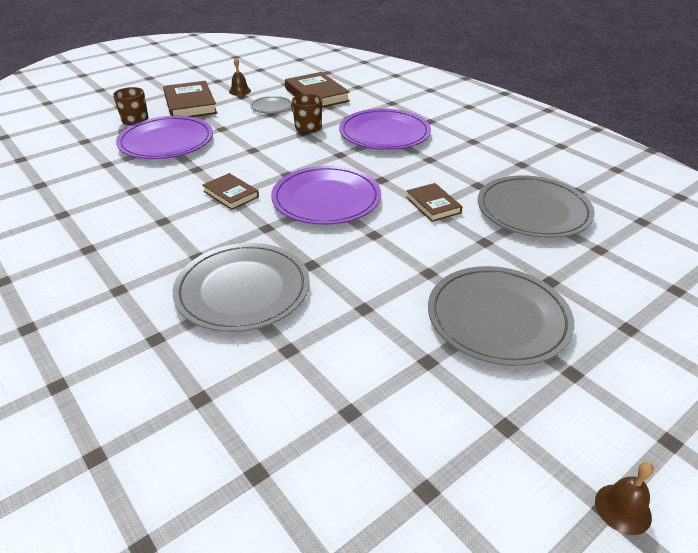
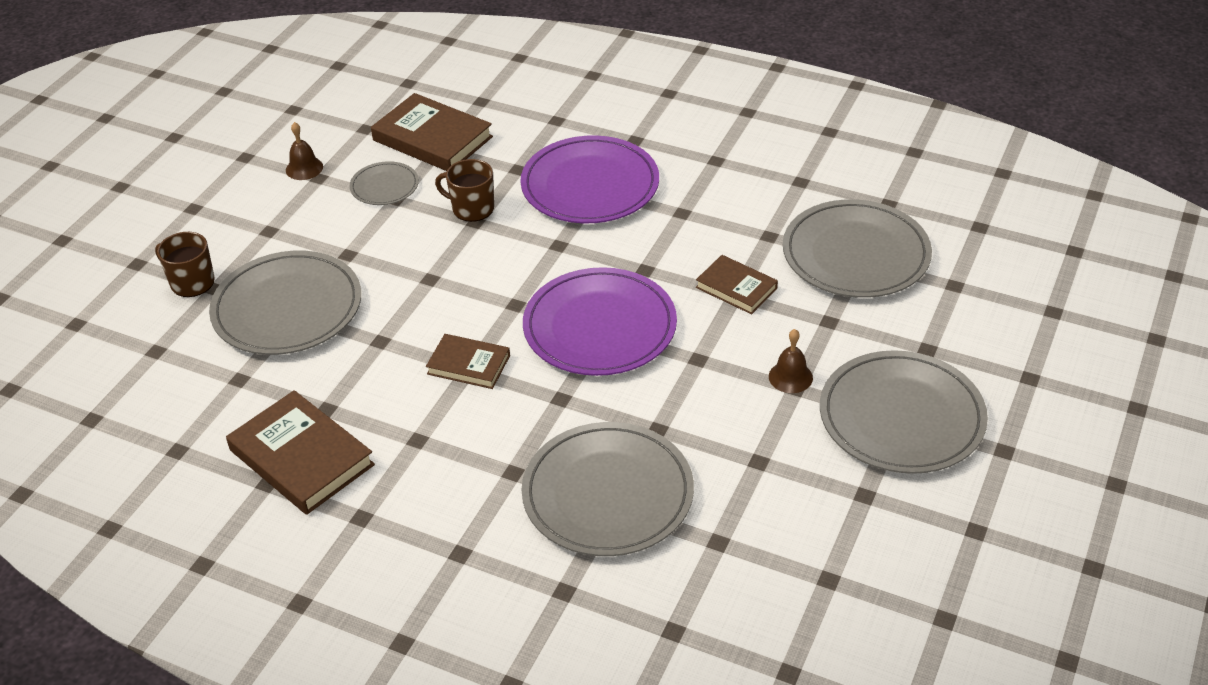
camera: 25 degrees left, 5 degrees up
purple plate [116,116,213,159] -> grey plate [209,251,361,355]
brown book [163,81,217,117] -> brown book moved to [226,390,375,515]
brown bell [595,462,654,535] -> brown bell moved to [769,329,813,393]

